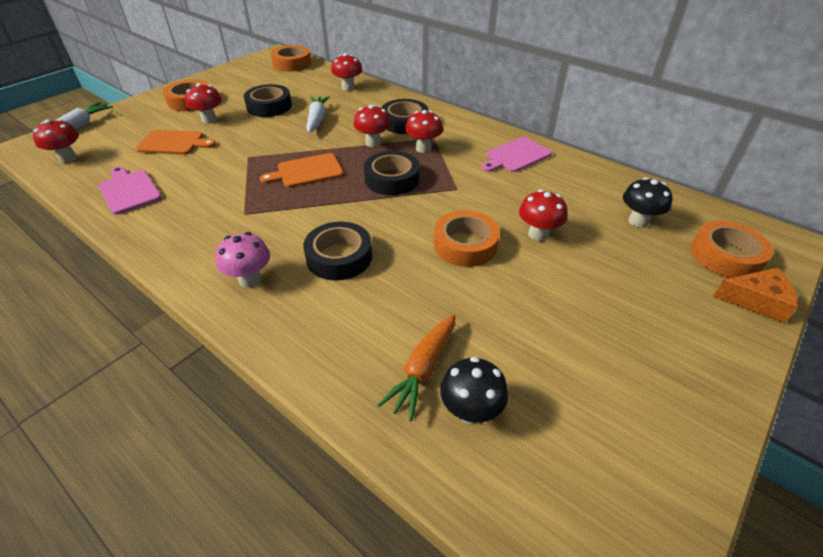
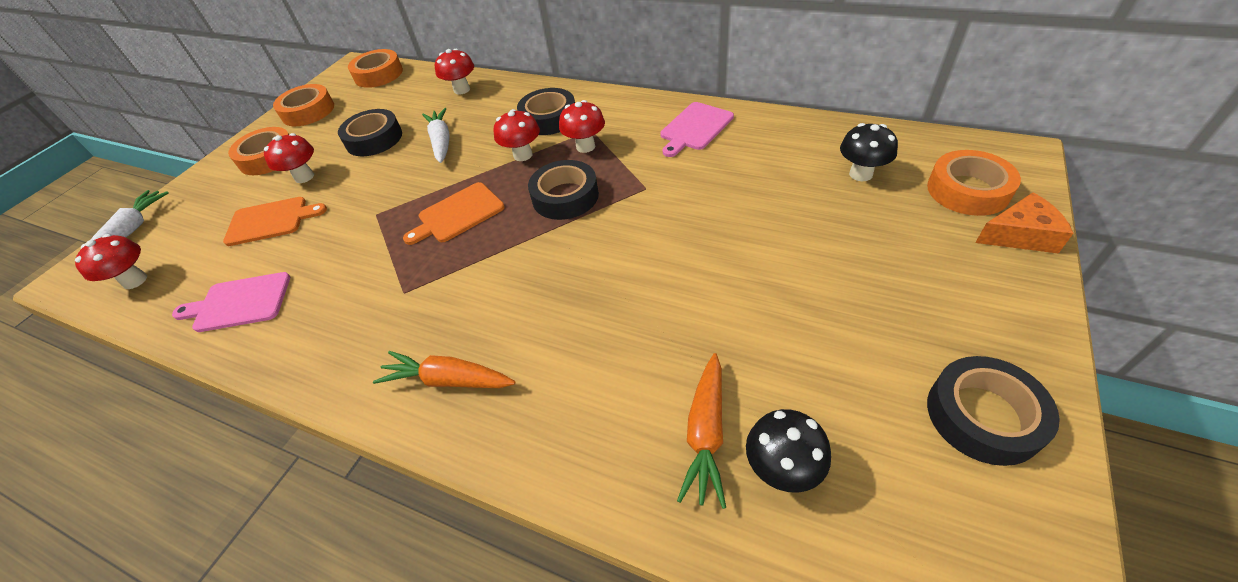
camera: 10 degrees left, 5 degrees up
pink cutting board [98,166,162,215] -> pink cutting board turned 45 degrees counterclockwise [172,272,290,332]
pink mushroom [216,232,270,288] -> orange carrot [373,351,515,388]
black tape [303,222,372,280] -> black tape moved to [927,356,1060,466]
orange tape [434,210,500,267] -> orange tape moved to [273,84,334,126]
red mushroom [519,189,567,241] -> none

